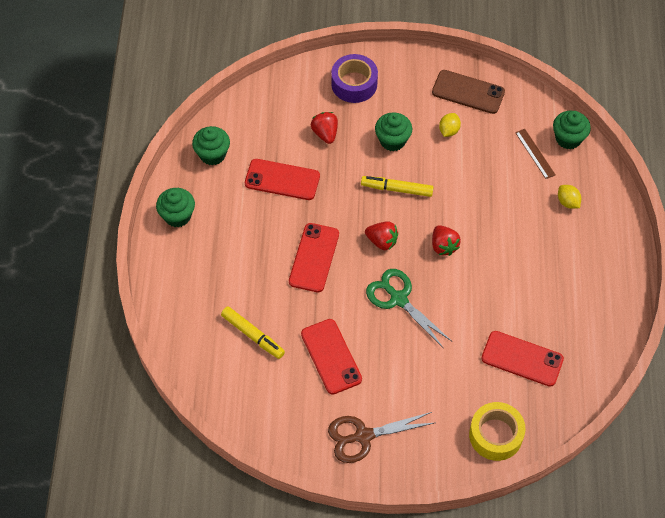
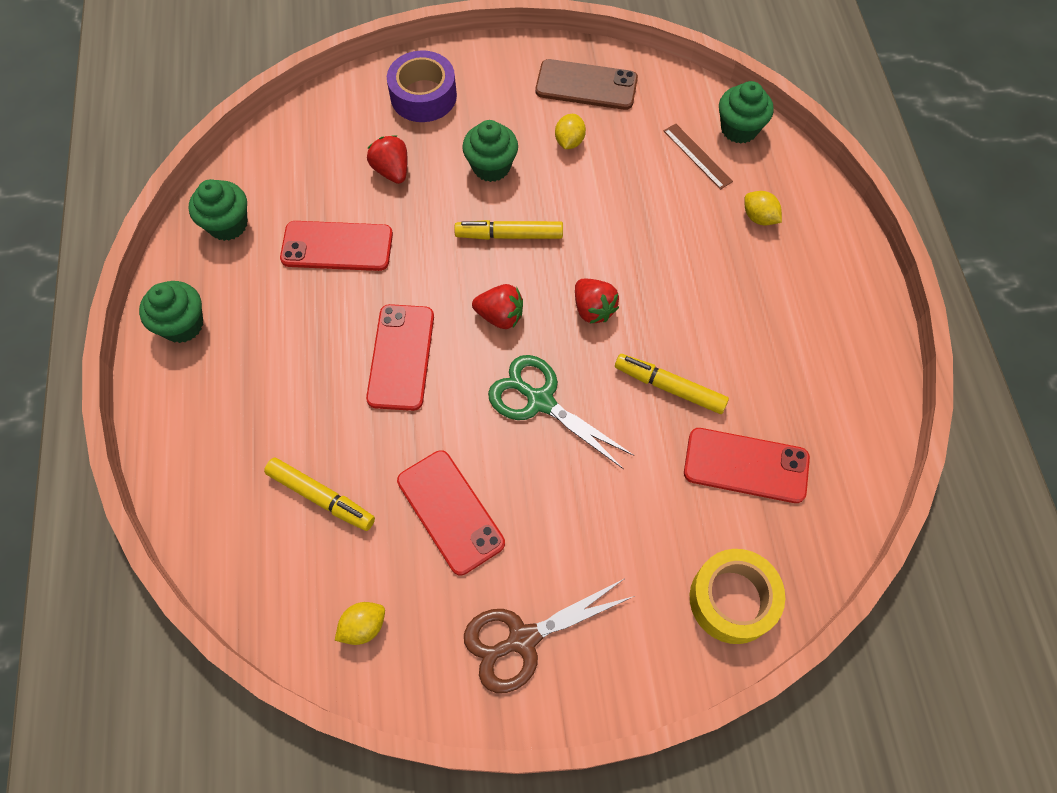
camera: 10 degrees left, 5 degrees up
none -> yellow lemon [335,602,385,645]
none -> yellow marker [615,354,729,414]

